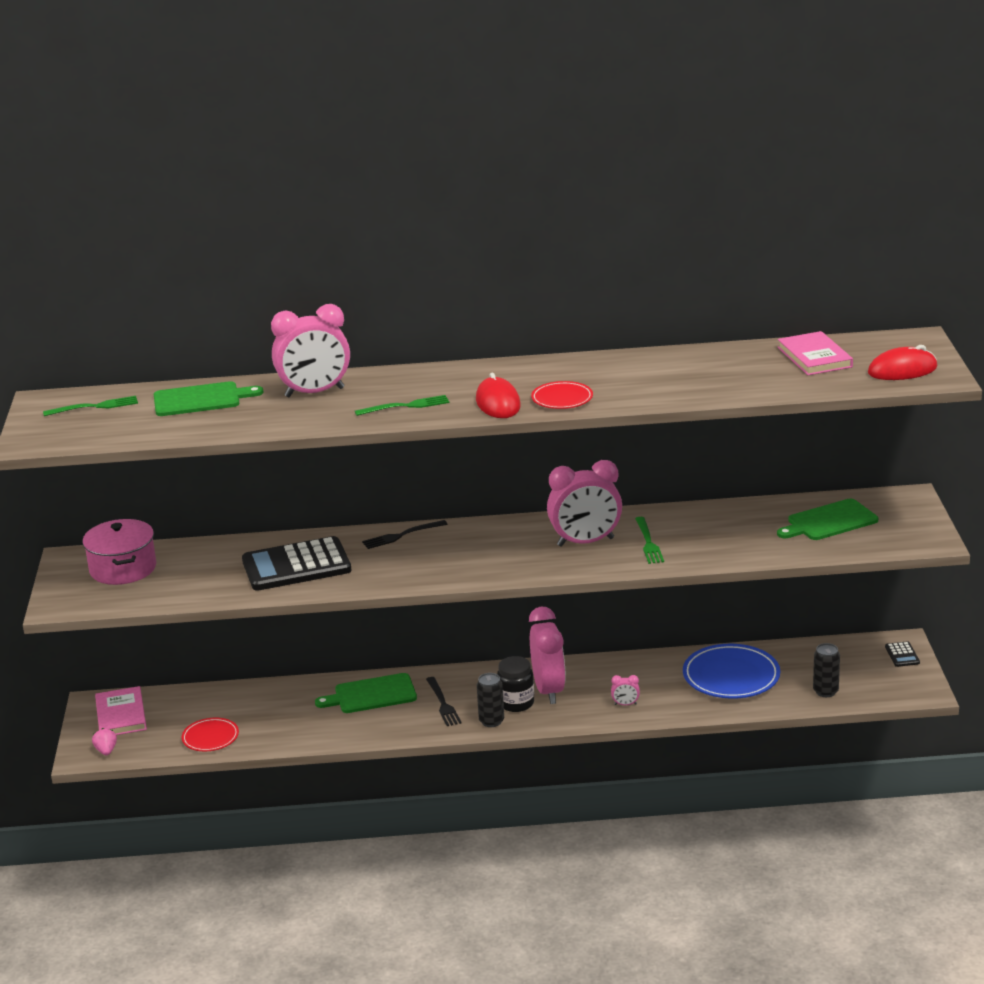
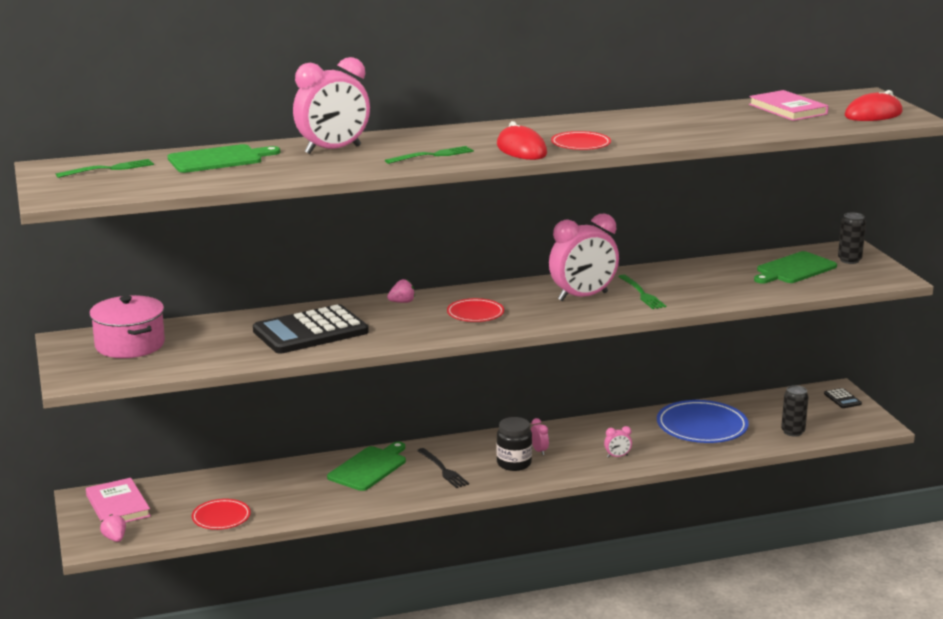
camera: 15 degrees left, 5 degrees down
green cutting board [315,673,417,713] -> green cutting board turned 150 degrees clockwise [327,442,406,491]
black fork [362,520,447,549] -> pink strawberry [387,279,415,303]
black can [477,673,504,727] -> black can moved to [838,212,866,264]
pink clock [529,607,566,704] -> pink clock [531,418,549,455], size x0.40
none -> red plate [447,298,504,322]

